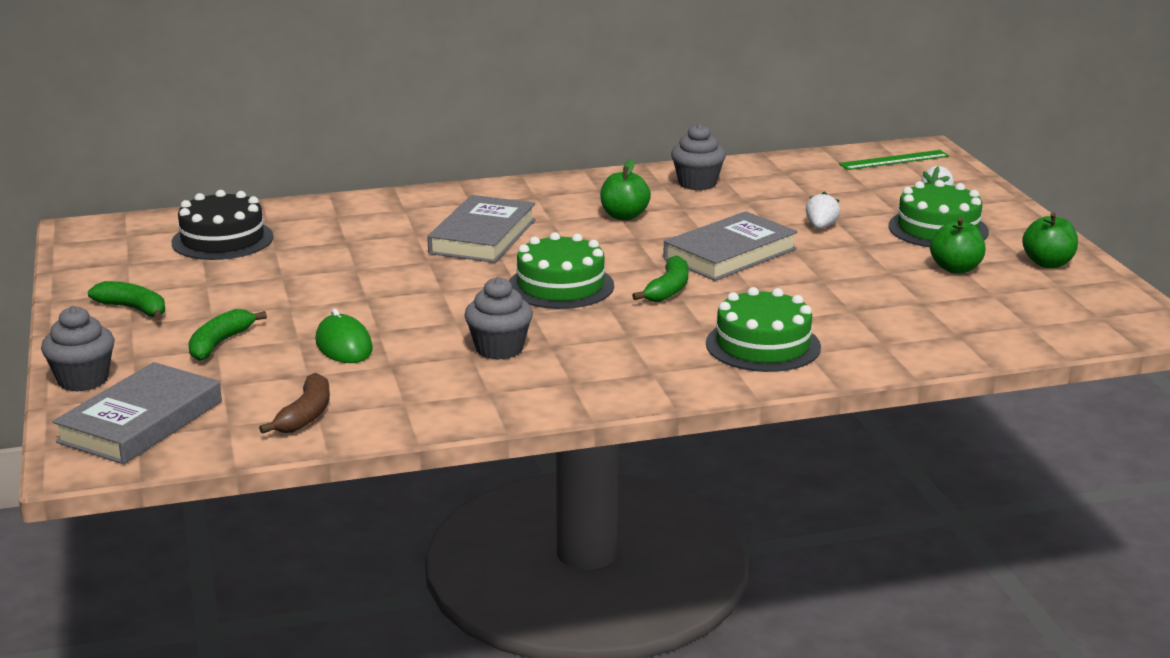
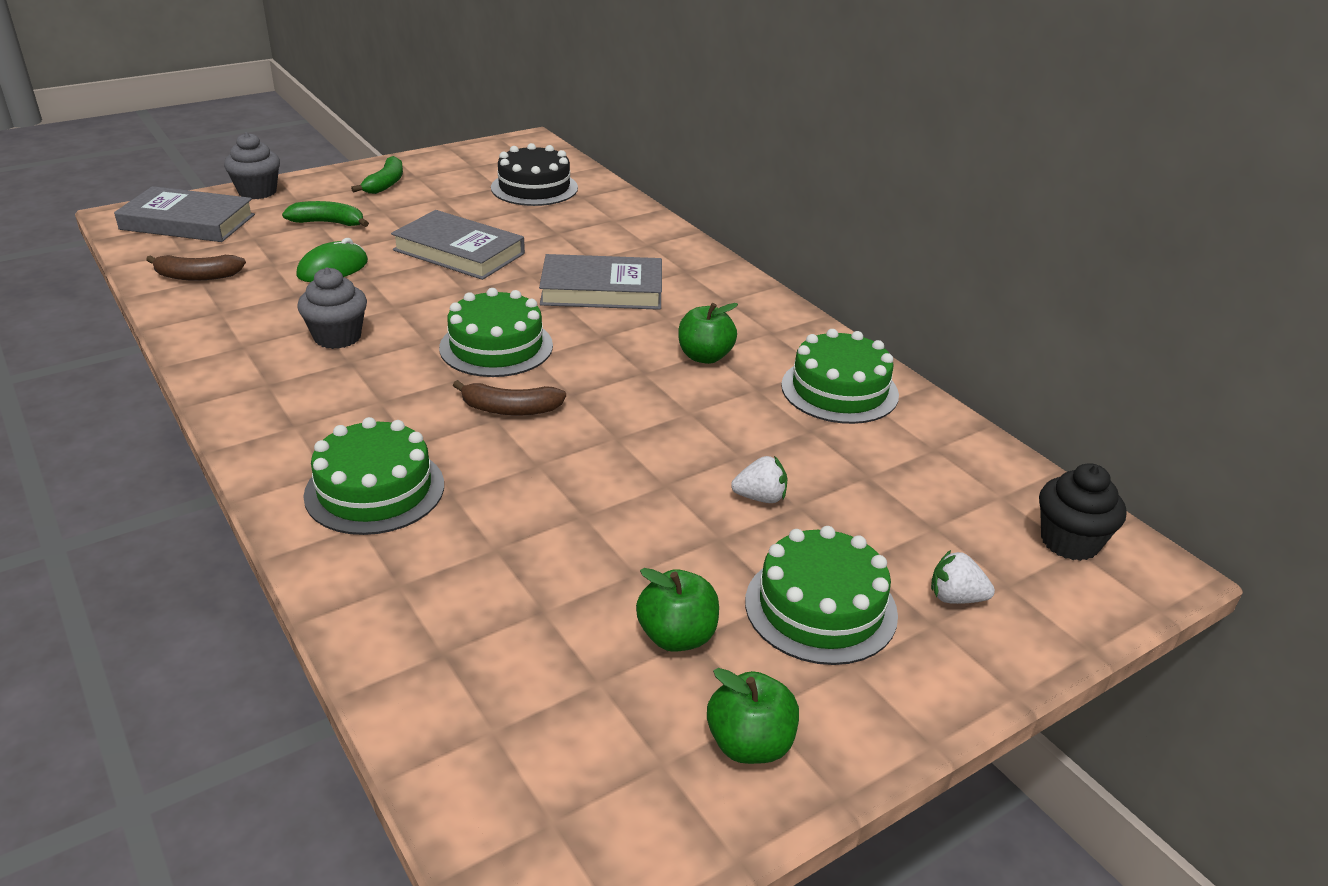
camera: 70 degrees right, 10 degrees up
green banana [632,256,688,302] -> brown banana [453,380,566,416]
grey book [663,211,798,281] -> grey book moved to [391,210,525,280]
grey cupcake [671,123,726,191] -> green cake [781,329,899,424]
green ruler [839,150,949,170] -> black cupcake [1039,463,1126,561]

